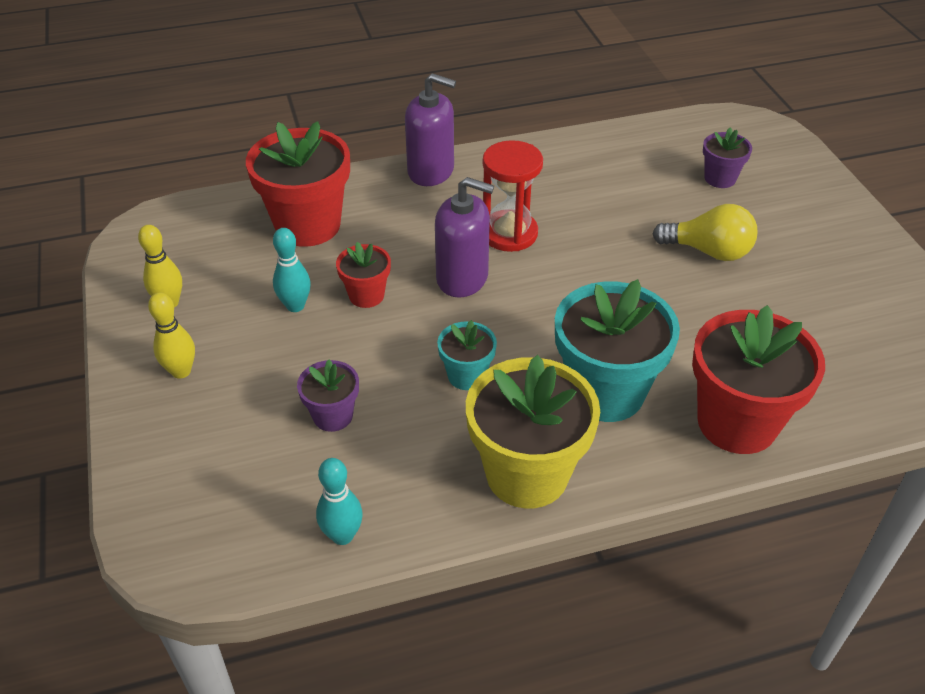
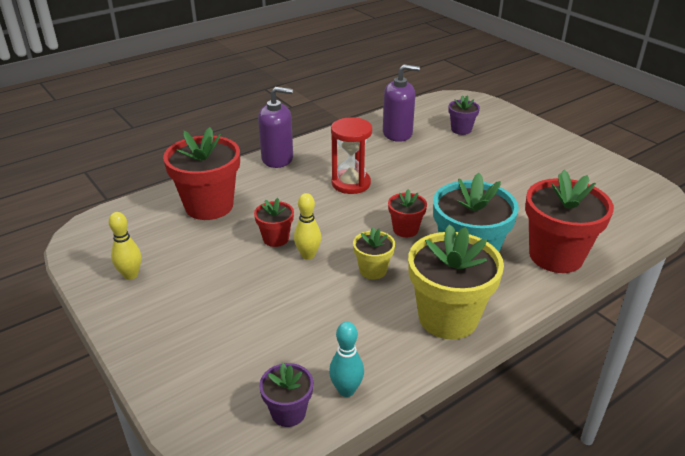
camera: 20 degrees left, 10 degrees down
yellow bowling pin [148,292,195,379] -> yellow bowling pin moved to [294,193,321,260]
turquoise bowling pin [273,228,311,312] -> none
purple flower pot [297,359,359,432] -> purple flower pot moved to [259,363,313,427]
purple soap dispenser [435,177,494,298] -> purple soap dispenser moved to [383,64,420,142]
turquoise flower pot [437,320,497,390] -> yellow flower pot [353,227,395,279]
yellow light bulb [652,204,758,261] -> none
none -> red flower pot [388,189,427,237]

